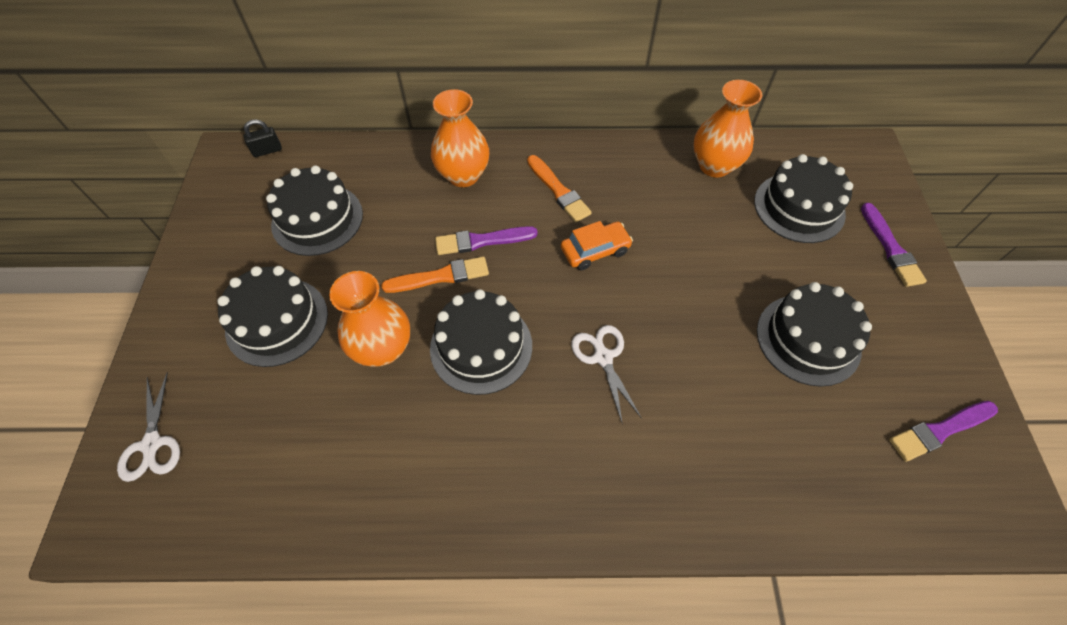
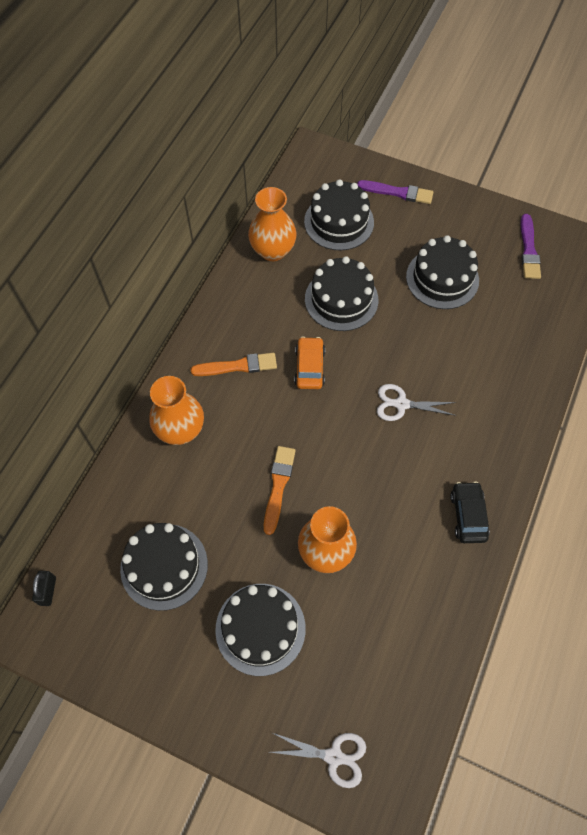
camera: 65 degrees left, 5 degrees up
black cake [430,289,532,395] -> black cake moved to [305,256,378,331]
purple brush [435,226,538,255] -> none
none -> black car [450,481,490,543]

